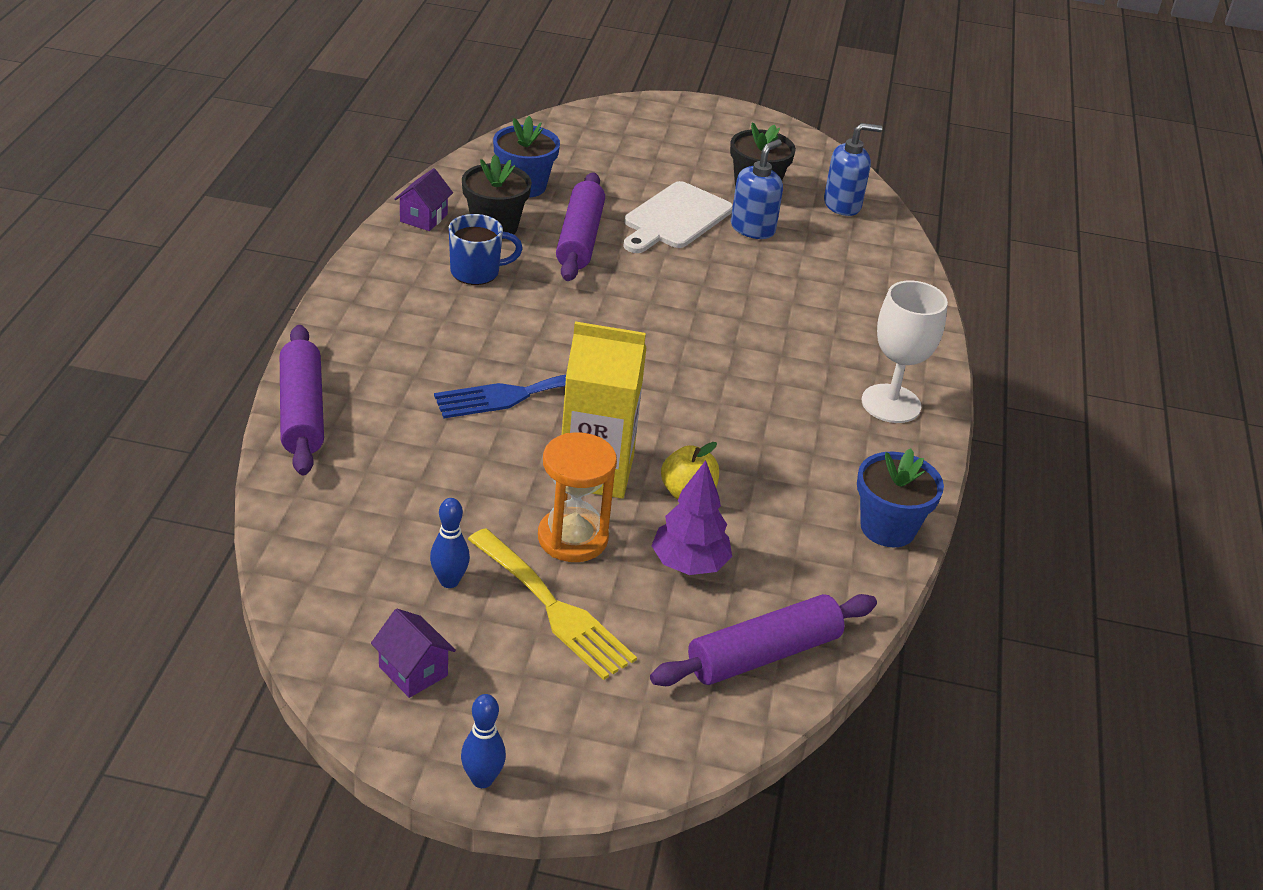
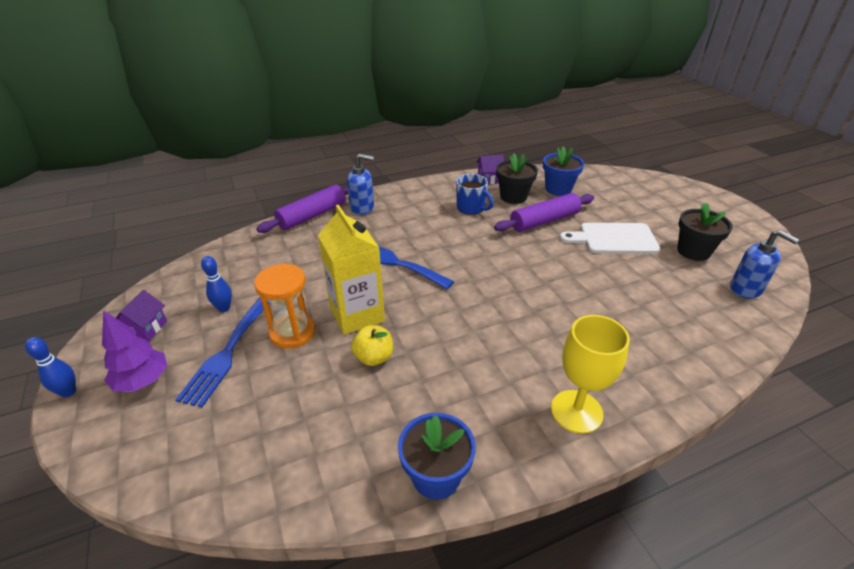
camera: 60 degrees right, 0 degrees up
yellow fork [468,528,637,680] -> blue fork [175,297,270,407]
purple rolling pin [650,594,877,686] -> none
purple tree [652,460,732,575] -> purple tree moved to [102,310,167,392]
blue soap dispenser [731,139,783,239] -> blue soap dispenser moved to [347,154,374,215]
white goblet [862,281,948,423] -> yellow goblet [551,315,630,434]

